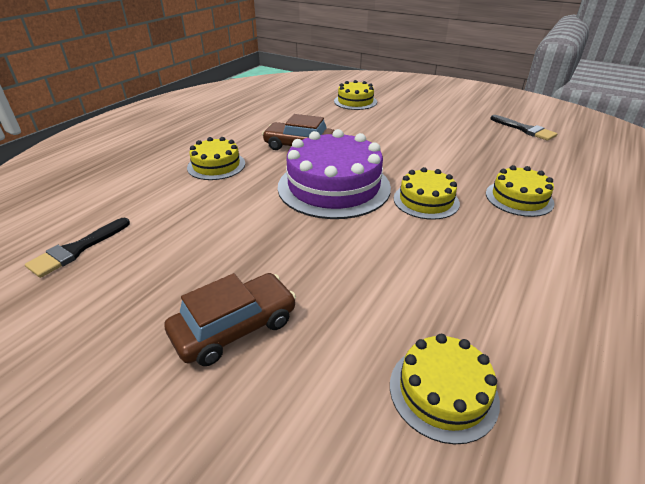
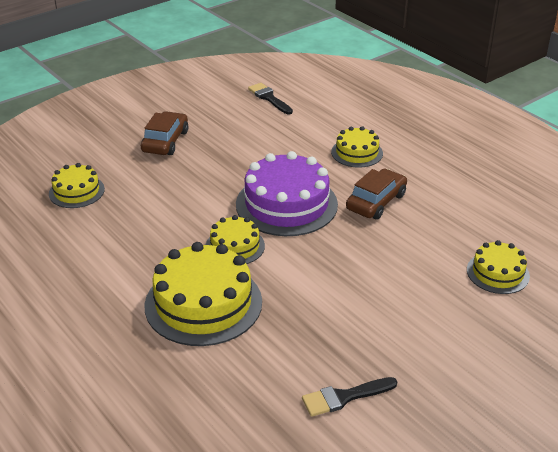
camera: 110 degrees right, 0 degrees up
brown car [165,273,296,366] -> brown car turned 150 degrees counterclockwise [141,111,188,155]
yellow cake [486,165,554,217] -> yellow cake [144,242,262,346], size x1.82

